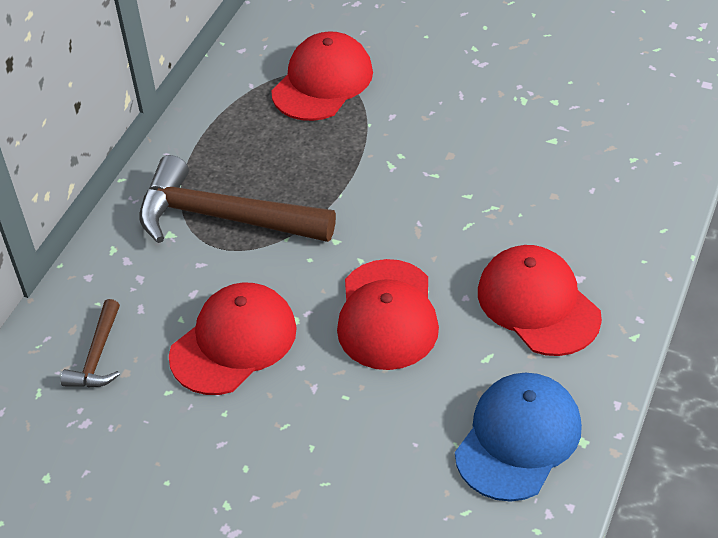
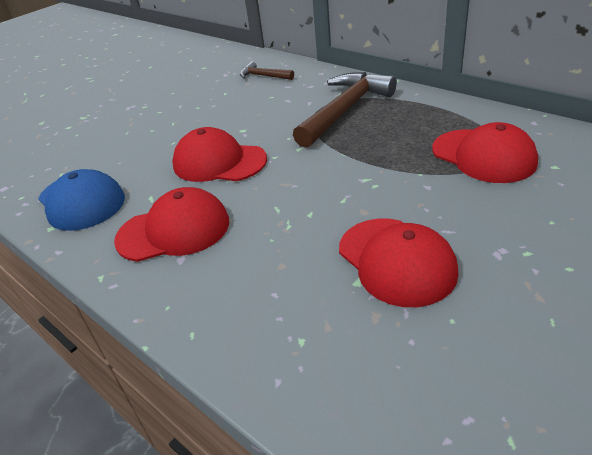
camera: 110 degrees right, 10 degrees down
red cap [169,283,297,395] -> red cap moved to [339,219,458,307]

